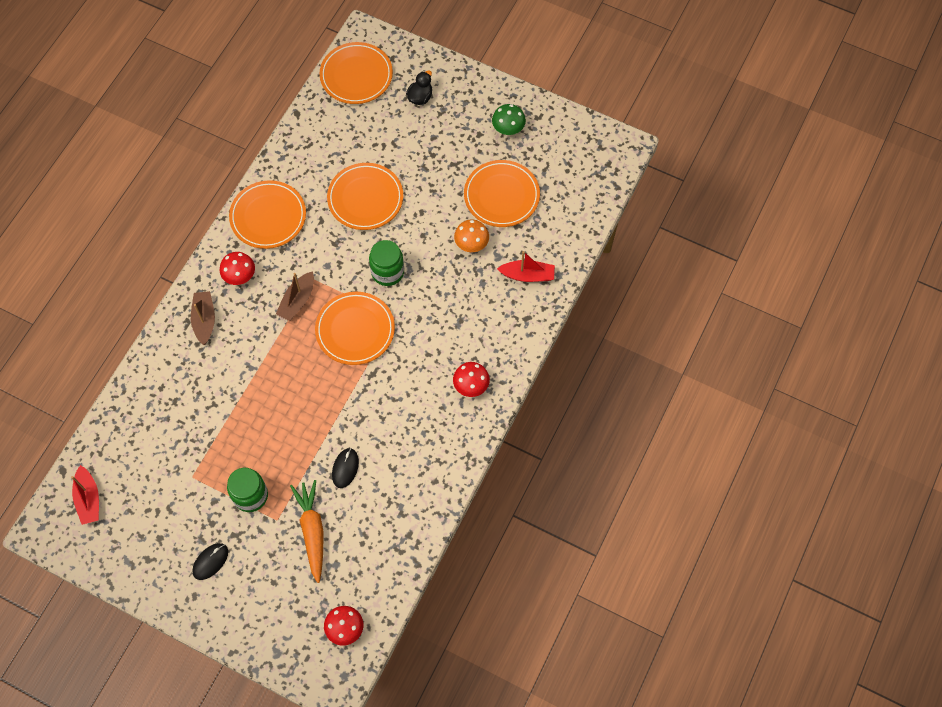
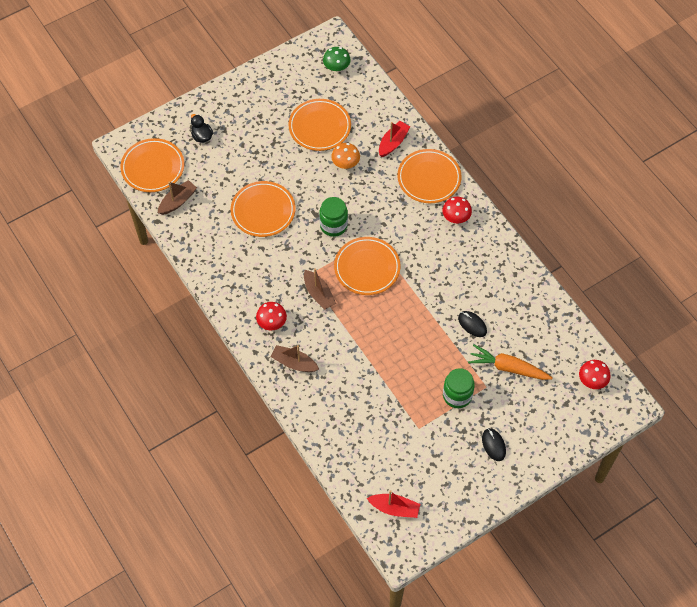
camera: 60 degrees left, 5 degrees down
orange plate [229,180,306,249] -> orange plate moved to [397,149,462,203]
green mushroom [492,104,526,135] -> green mushroom moved to [323,47,351,72]
none -> brown boat [158,180,197,215]

